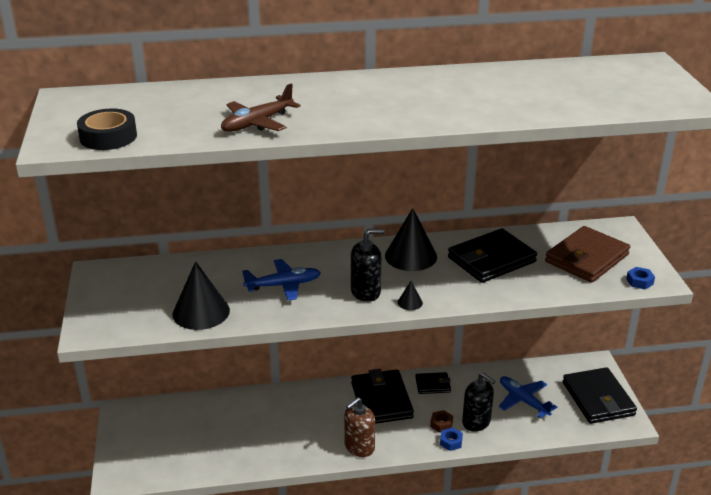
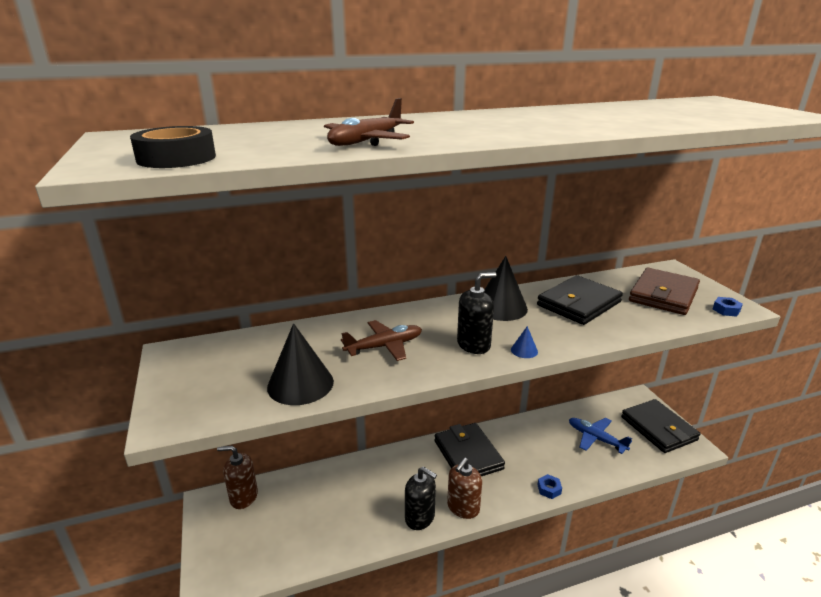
camera: 10 degrees left, 5 degrees down
blue plane [242,259,321,301] -> brown plane [341,320,422,361]
black cone [398,281,423,310] -> blue cone [511,326,538,358]
black wallet [415,372,451,394] -> none
brown nut [430,410,453,433] -> none
black soap dispenser [462,373,495,432] -> black soap dispenser moved to [405,466,437,530]
none -> brown soap dispenser [217,446,258,509]

